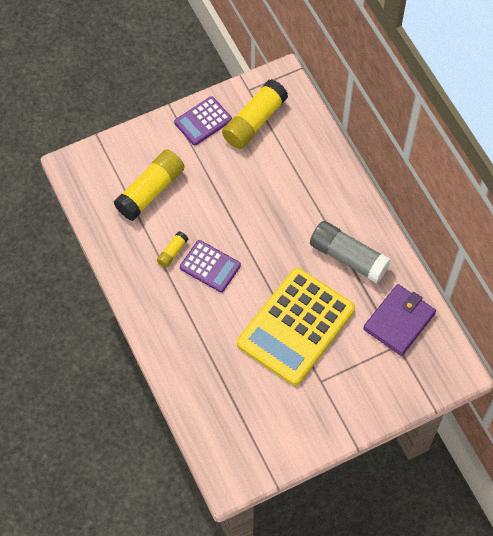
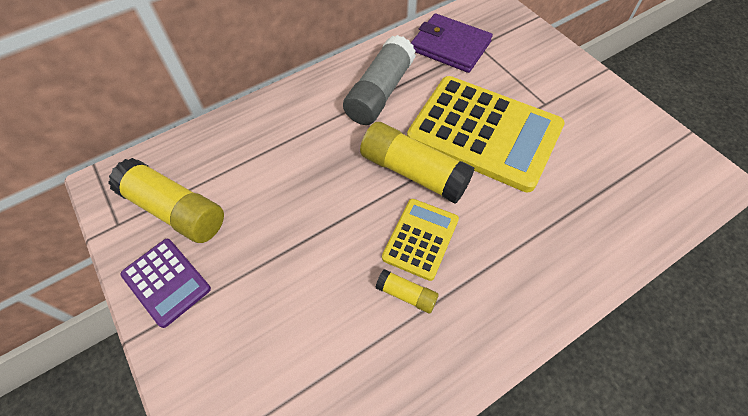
camera: 95 degrees left, 5 degrees down
yellow glue stick [114,149,185,221] -> yellow glue stick moved to [360,122,475,203]
purple calculator [180,240,241,292] -> yellow calculator [382,199,459,281]

